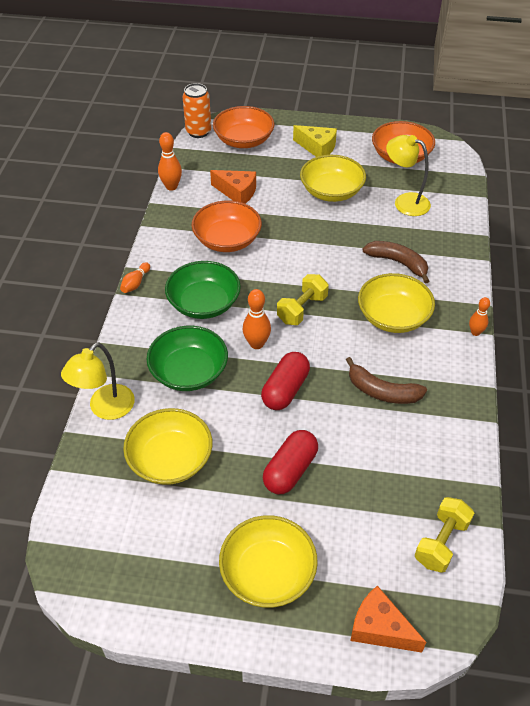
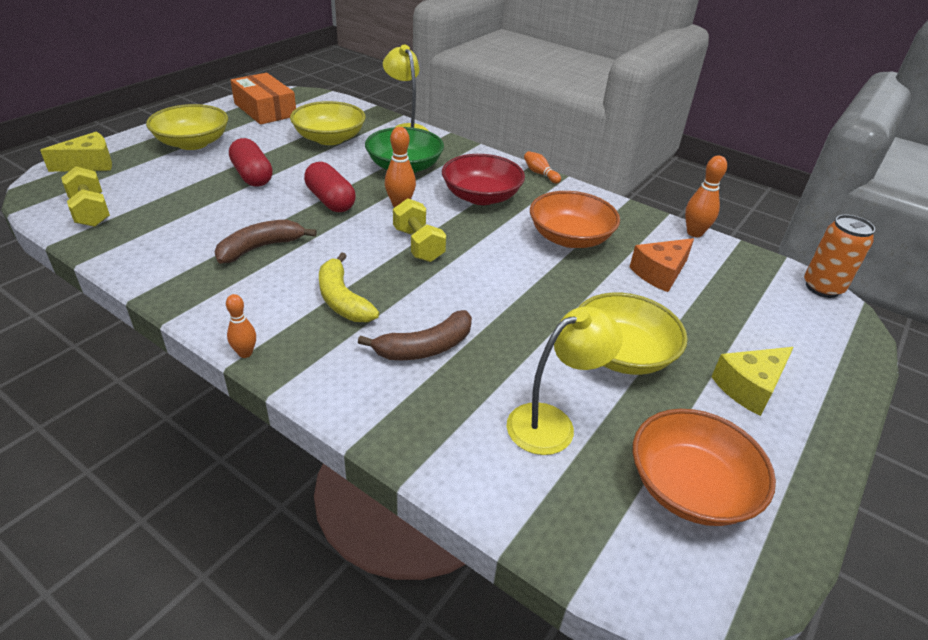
camera: 115 degrees right, 10 degrees down
green bowl [165,261,241,319] -> red bowl [442,154,525,205]
orange bowl [213,106,275,148] -> none
orange cheese [350,585,426,653] -> yellow cheese [40,132,112,172]
yellow bowl [358,273,435,333] -> yellow banana [319,252,379,322]
none -> orange box [230,73,296,125]

